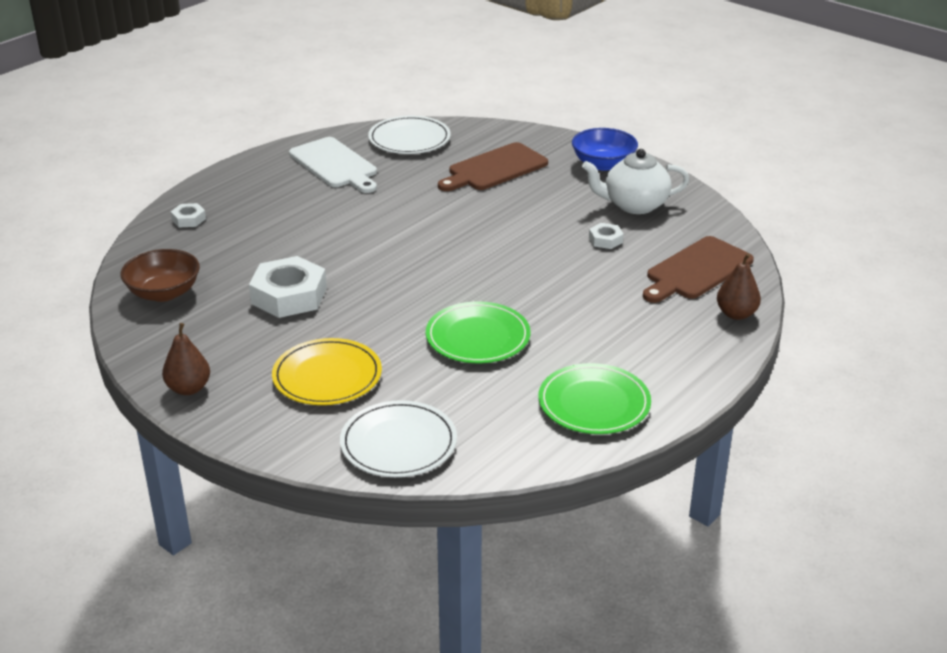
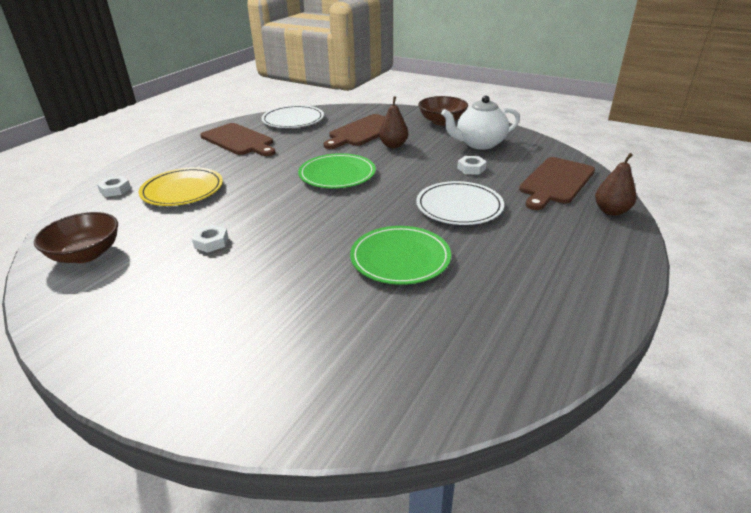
camera: 10 degrees left, 0 degrees up
brown pear [162,323,210,395] -> brown pear moved to [379,96,408,148]
white nut [249,256,327,318] -> white nut [192,225,228,253], size x0.48
yellow plate [272,338,382,405] -> yellow plate moved to [139,167,223,206]
white cutting board [289,137,377,193] -> brown cutting board [200,123,276,156]
white plate [340,400,457,477] -> white plate moved to [416,181,504,225]
green plate [538,363,651,434] -> green plate moved to [298,153,376,188]
blue bowl [572,128,638,171] -> brown bowl [418,96,468,125]

